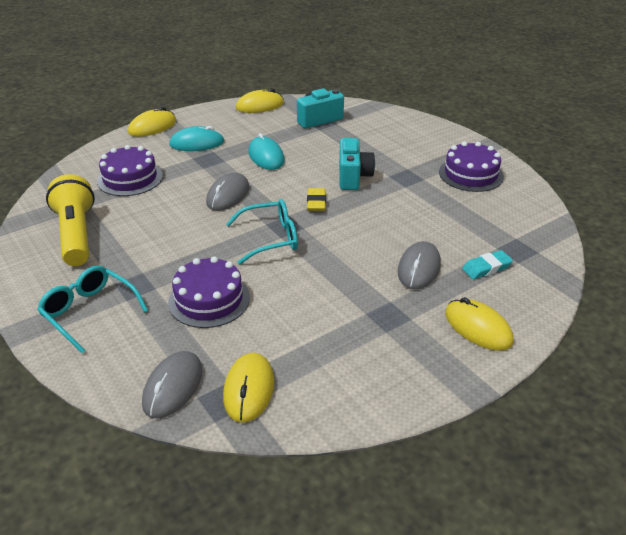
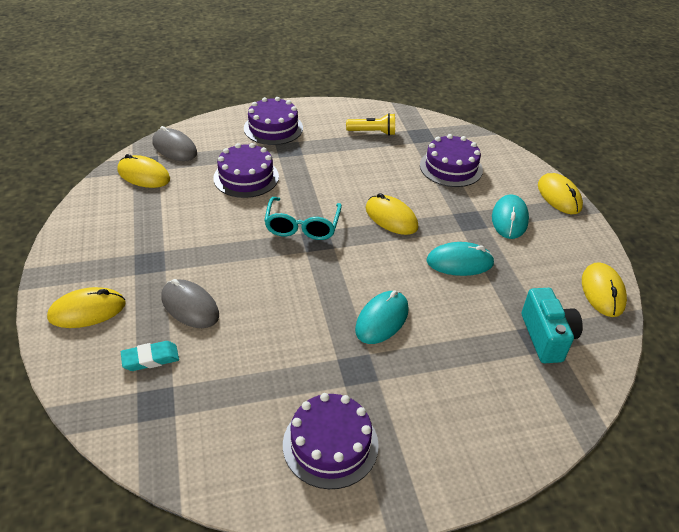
camera: 110 degrees right, 5 degrees up
turquoise glasses [37,266,148,353] -> purple cake [244,97,303,145]
yellow flashlight [46,174,95,266] -> yellow flashlight [346,113,395,136], size x0.57
grey mouse [206,173,249,211] -> yellow mouse [366,193,418,235]
yellow eraser [307,188,326,211] -> none
turquoise camera [339,138,375,190] -> turquoise mouse [355,290,409,344]
turquoise eraser [462,250,513,279] -> turquoise eraser turned 75 degrees clockwise [121,341,179,371]

